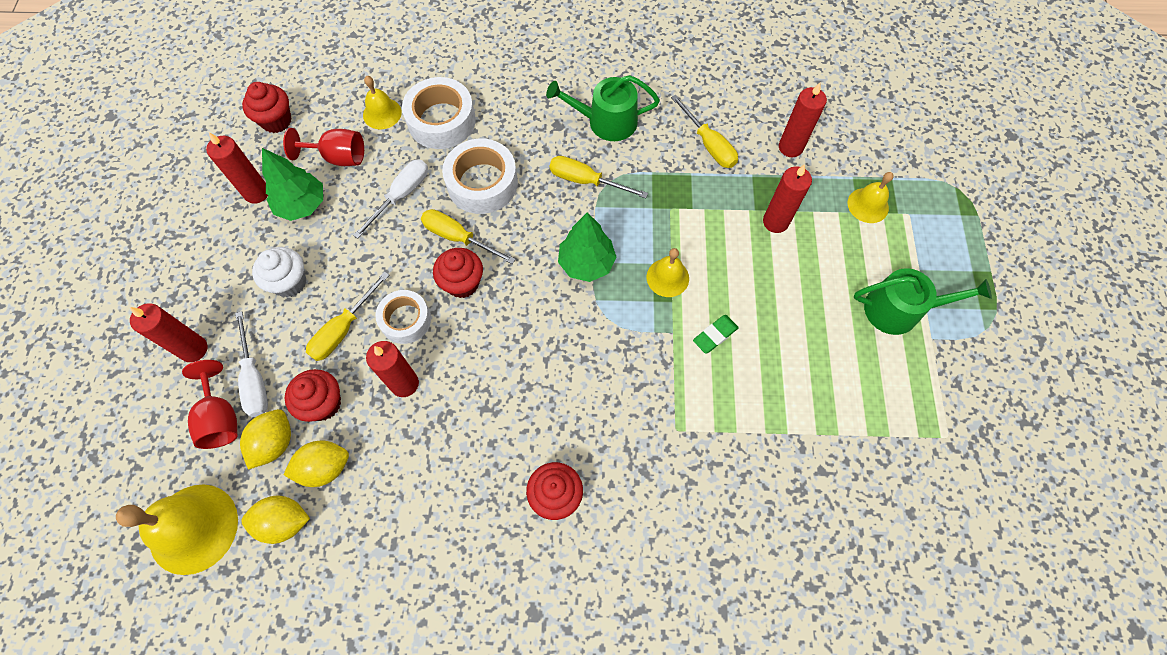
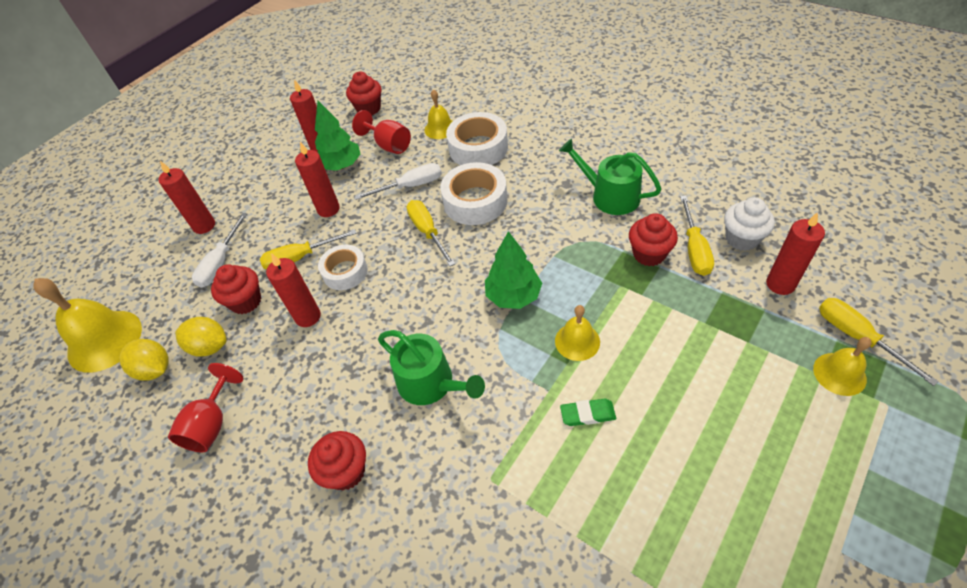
camera: 40 degrees right, 15 degrees down
red goblet [182,360,237,449] -> red goblet moved to [168,363,244,452]
yellow lemon [240,409,291,469] -> none
white cupcake [252,247,306,297] -> white cupcake moved to [724,197,775,251]
red cupcake [433,248,483,298] -> red cupcake moved to [629,213,678,266]
yellow screwdriver [549,156,648,198] -> yellow screwdriver moved to [819,298,939,386]
red candle [763,164,812,233] -> red candle moved to [295,142,340,217]
green watering can [854,268,992,335] -> green watering can moved to [378,330,485,405]

